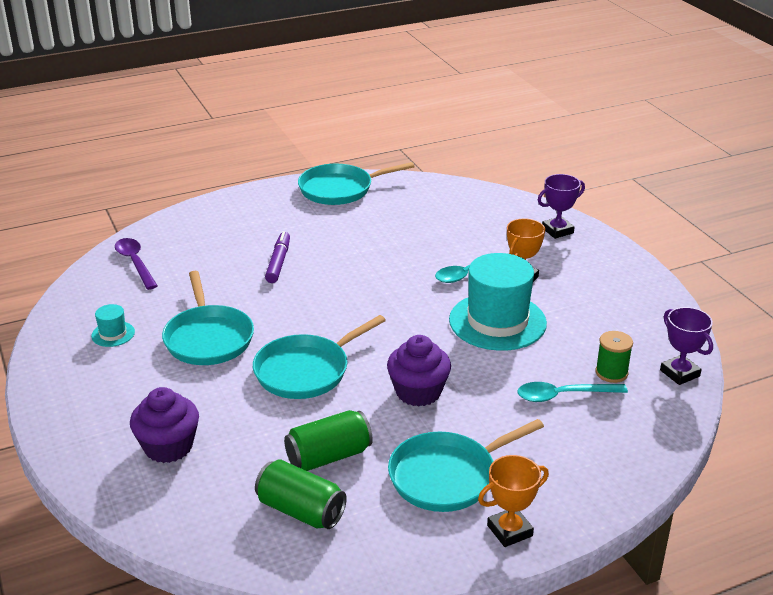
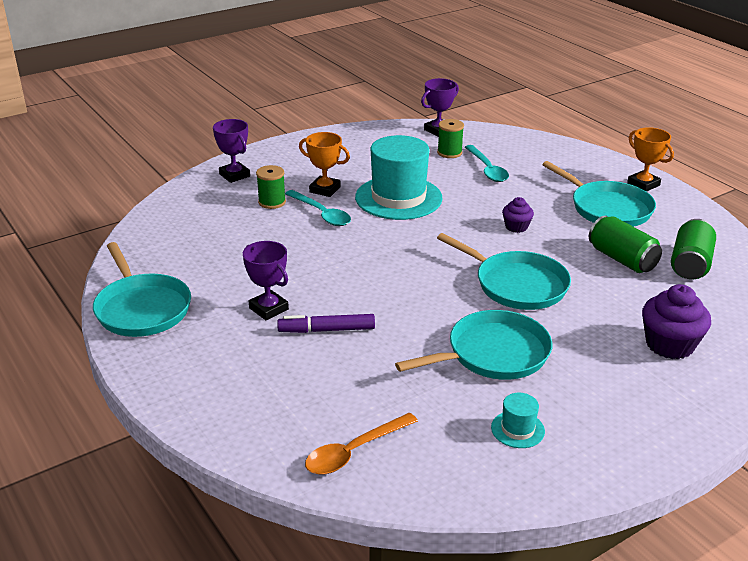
camera: 100 degrees left, 0 degrees up
purple spoon [115,238,158,290] -> orange spoon [305,413,418,475]
purple cupcake [387,335,451,406] -> purple cupcake [502,197,534,233], size x0.57
none -> purple trophy [243,241,289,320]
none -> green spool [256,165,286,209]

